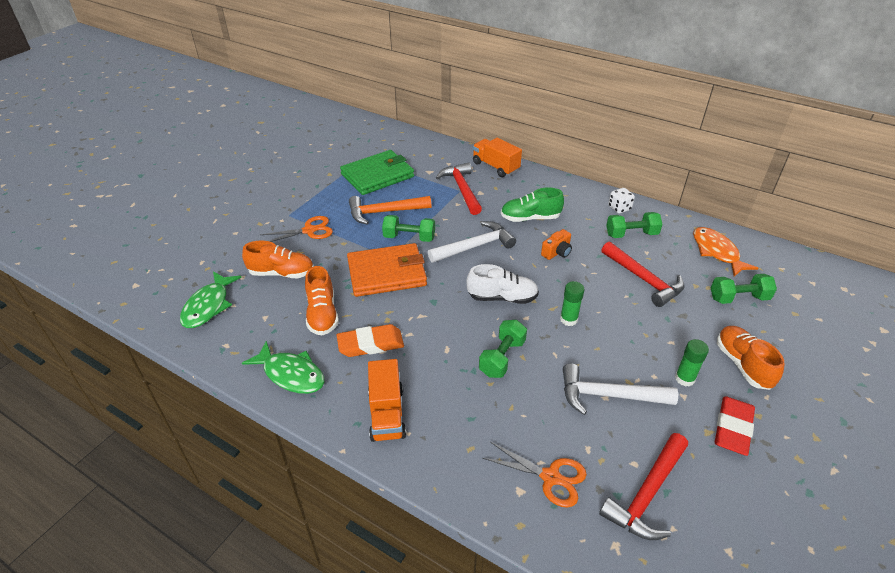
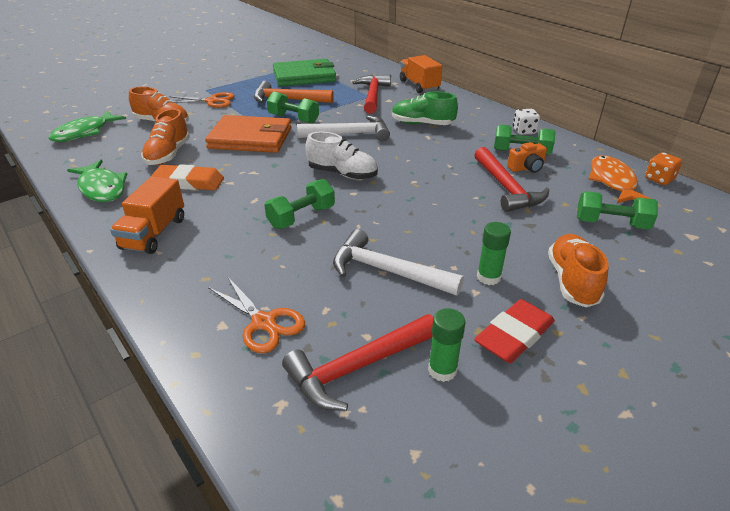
camera: 20 degrees right, 5 degrees down
orange camera [541,229,572,260] -> orange camera moved to [507,142,547,173]
green glue stick [560,281,584,326] -> green glue stick moved to [428,308,466,382]
none -> orange dice [645,152,682,185]

